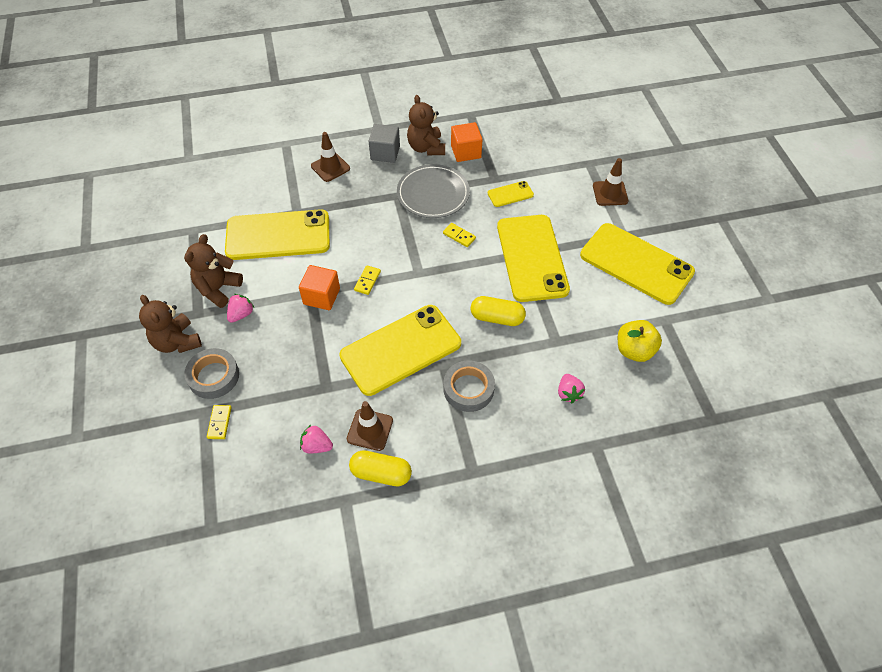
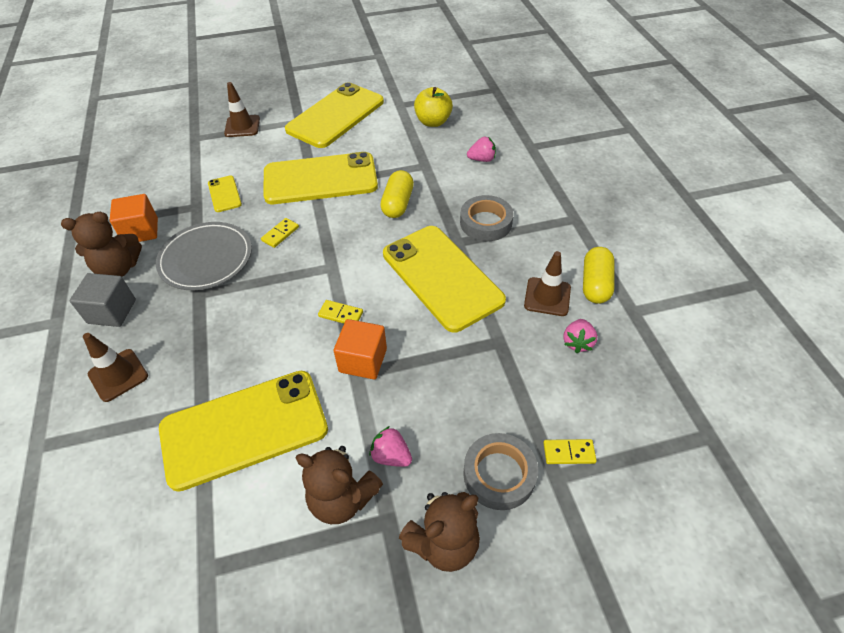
camera: 90 degrees left, 5 degrees down
yellow phone [225,209,330,260] -> yellow phone turned 75 degrees clockwise [159,371,328,492]

